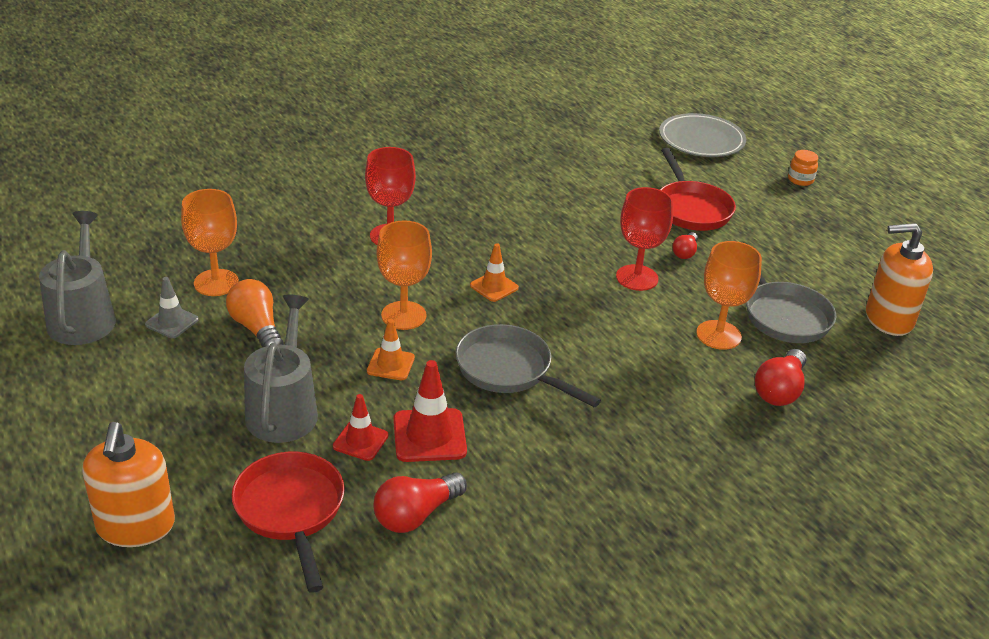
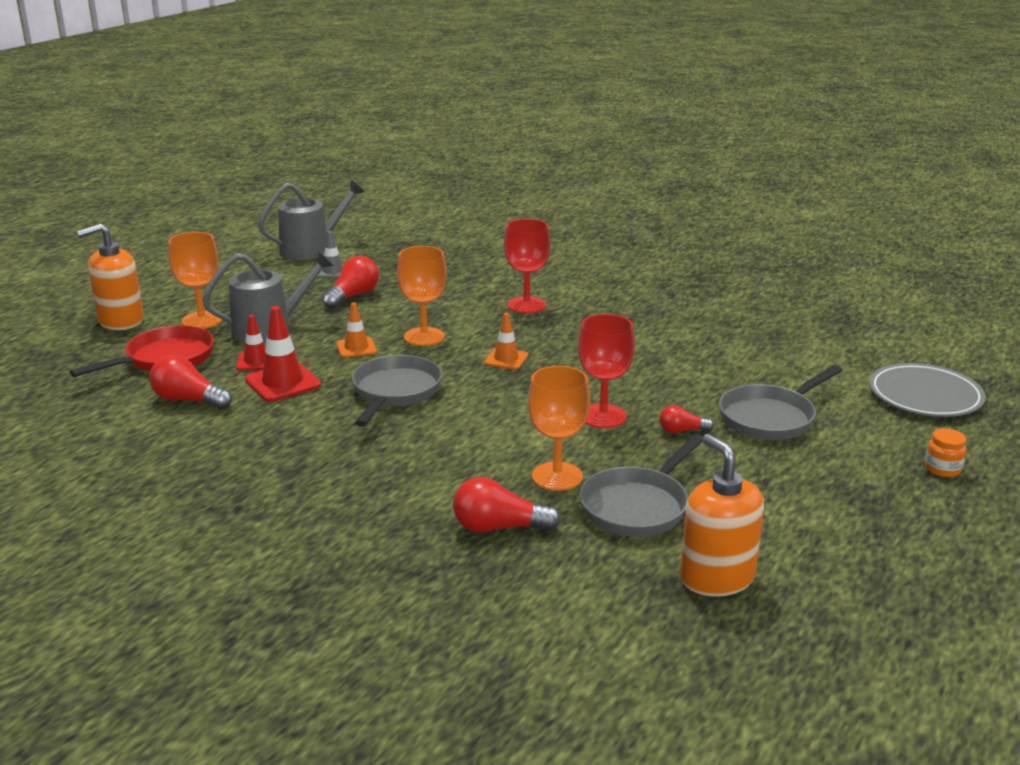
camera: 65 degrees right, 10 degrees down
orange goblet [181,189,239,296] -> orange goblet moved to [168,232,222,329]
orange light bulb [226,279,284,347] -> red light bulb [322,256,379,309]
red pan [660,148,736,231] -> grey pan [719,365,843,440]

